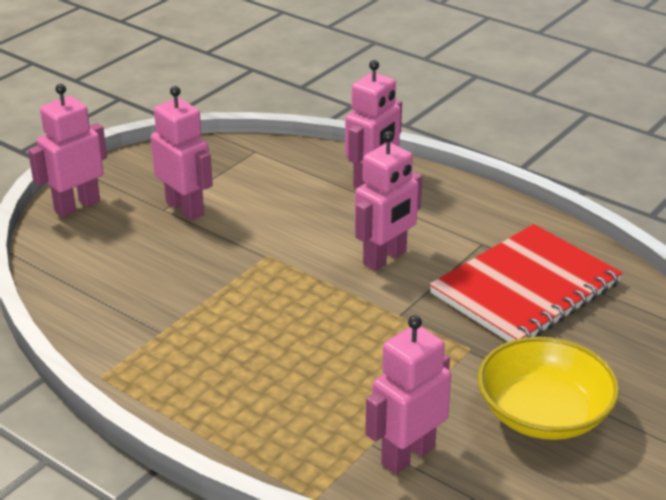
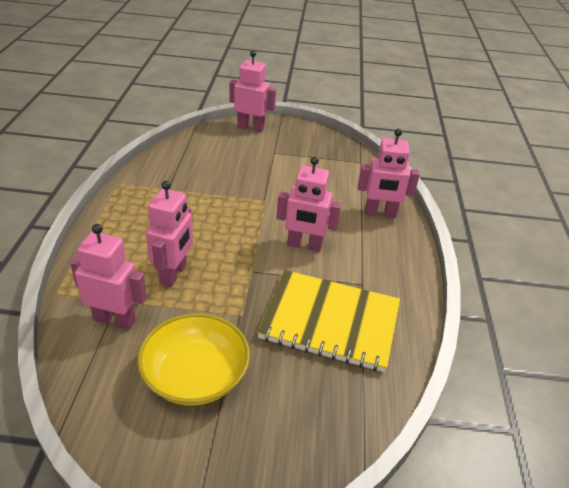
camera: 55 degrees right, 5 degrees up
pink robot [151,86,213,220] -> pink robot moved to [146,181,193,287]
red notebook [429,224,623,342] -> yellow notebook [257,270,400,372]

